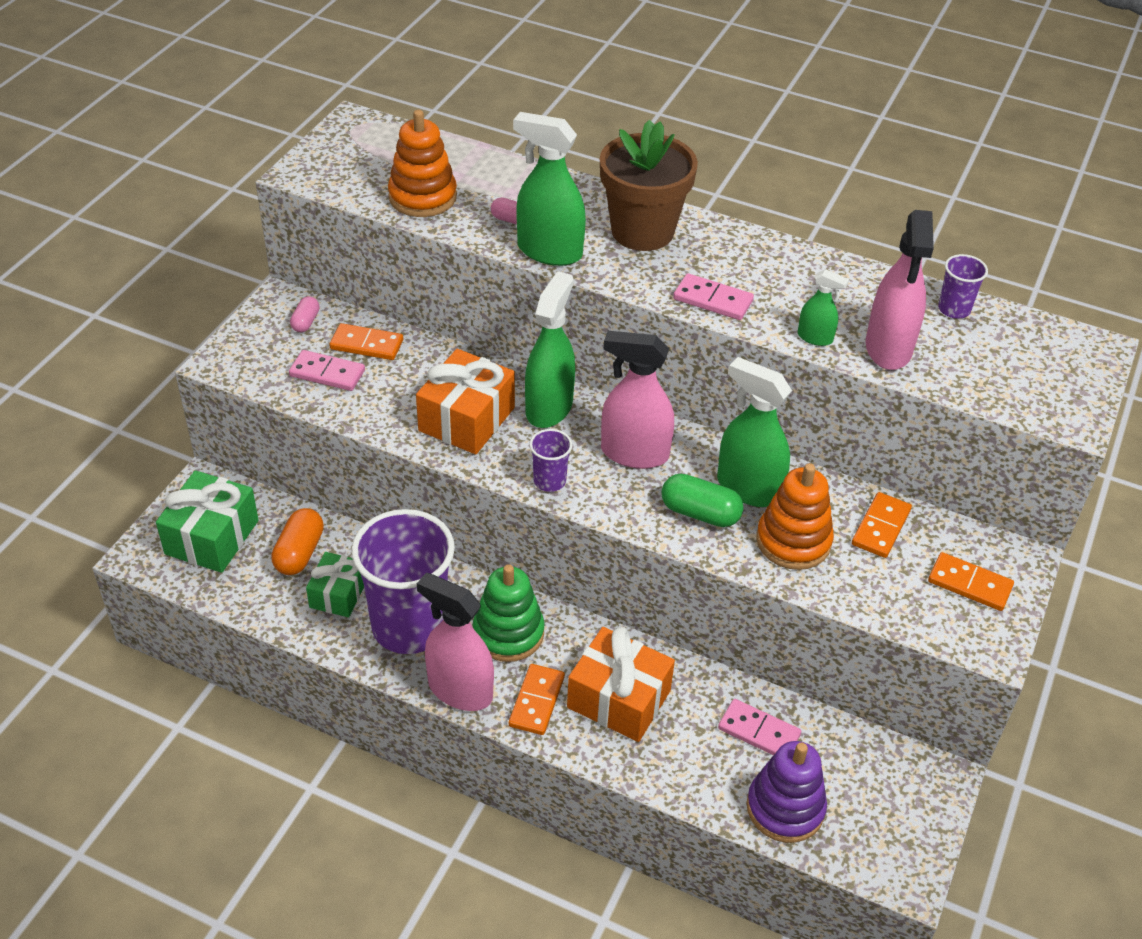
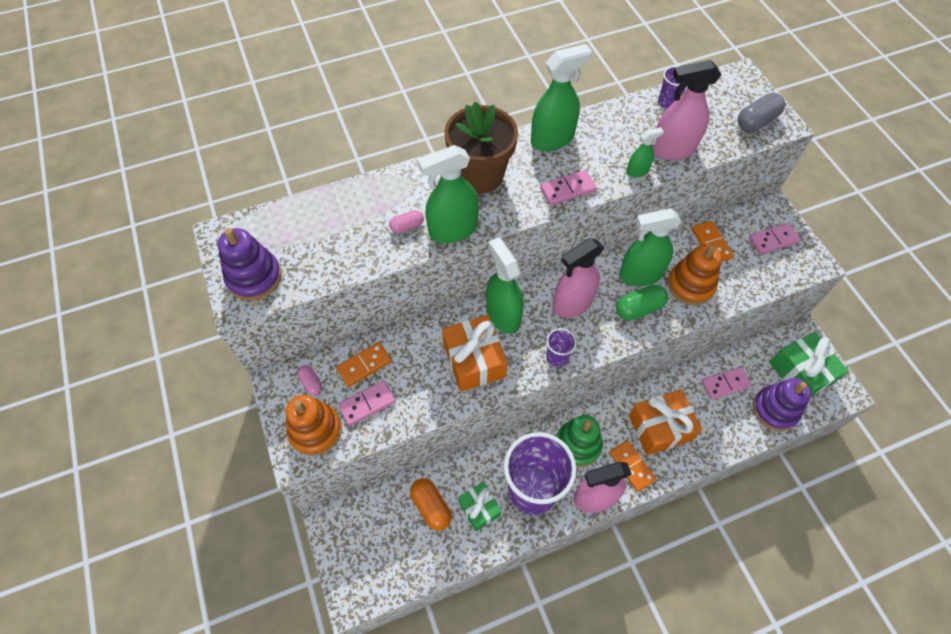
camera: 45 degrees left, 15 degrees up
green gift [156,470,259,573] -> green gift moved to [769,332,849,396]
orange stacking toy [388,110,457,217] -> orange stacking toy moved to [286,395,342,456]
pink spray bottle [865,210,934,370] -> pink spray bottle turned 120 degrees clockwise [651,60,721,160]
orange domino [928,552,1014,611] -> pink domino [749,223,801,254]
none -> purple stacking toy [218,228,282,301]
none -> green spray bottle [531,44,592,151]
none -> grey capsule [738,93,785,132]

